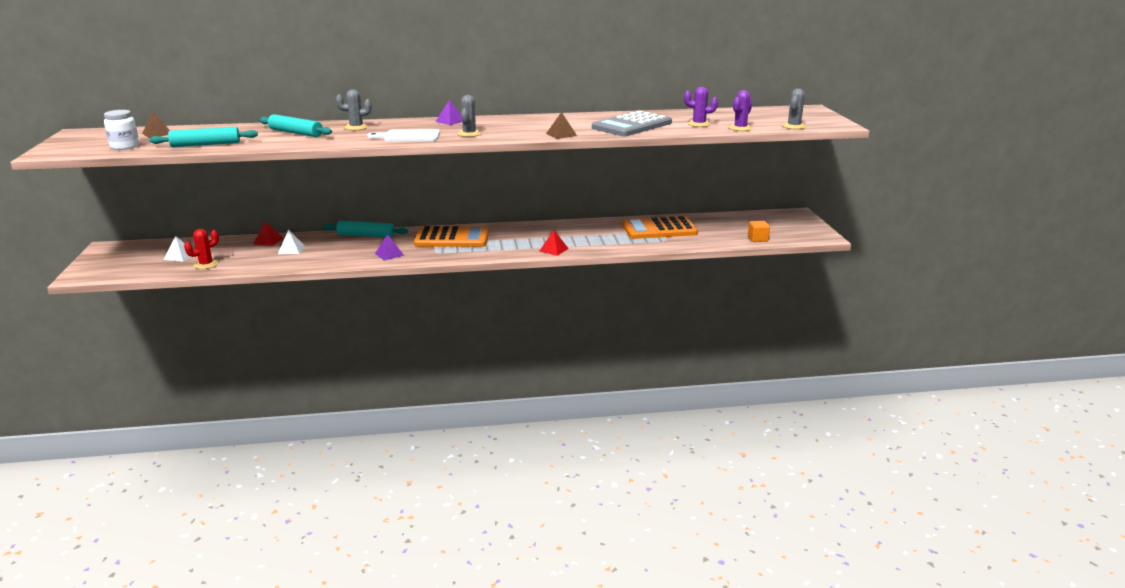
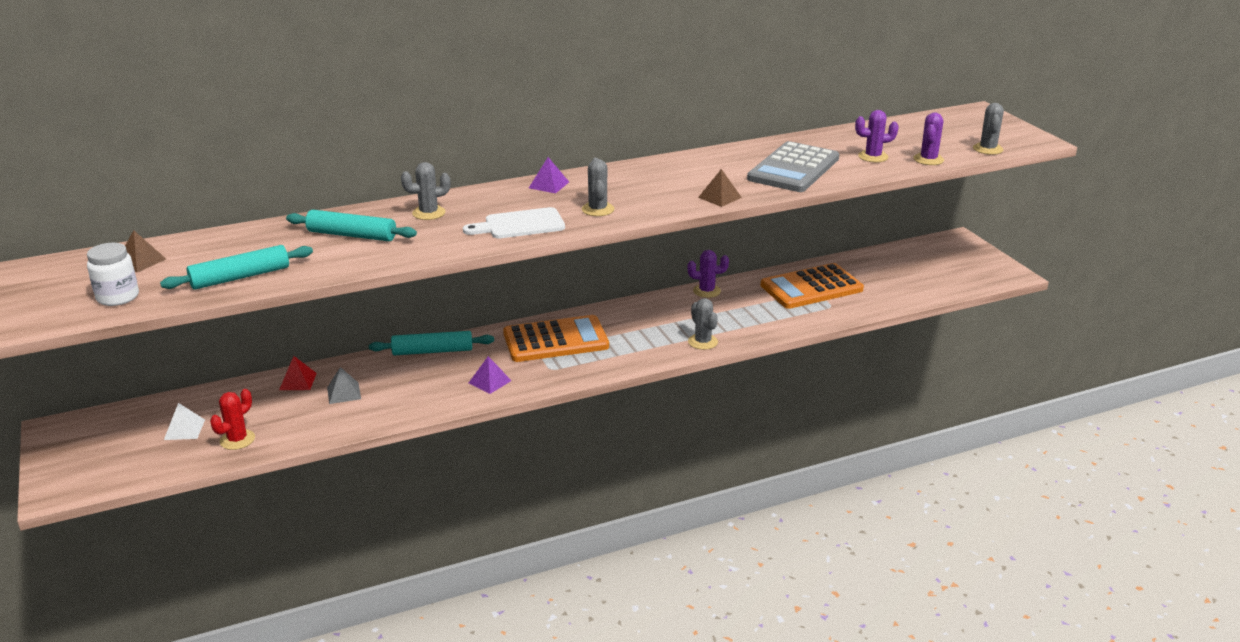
camera: 15 degrees left, 5 degrees up
white pyramid [278,230,305,254] -> grey pyramid [327,367,361,404]
red pyramid [539,230,569,256] -> grey cactus [688,298,718,350]
orange cube [748,221,770,242] -> none
none -> purple cactus [688,250,729,298]

